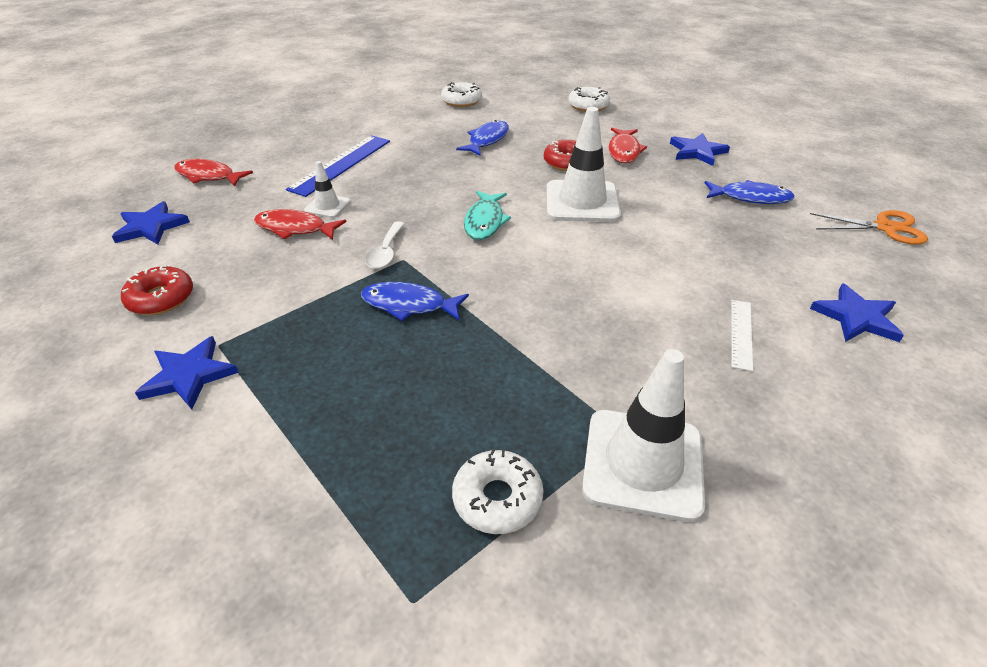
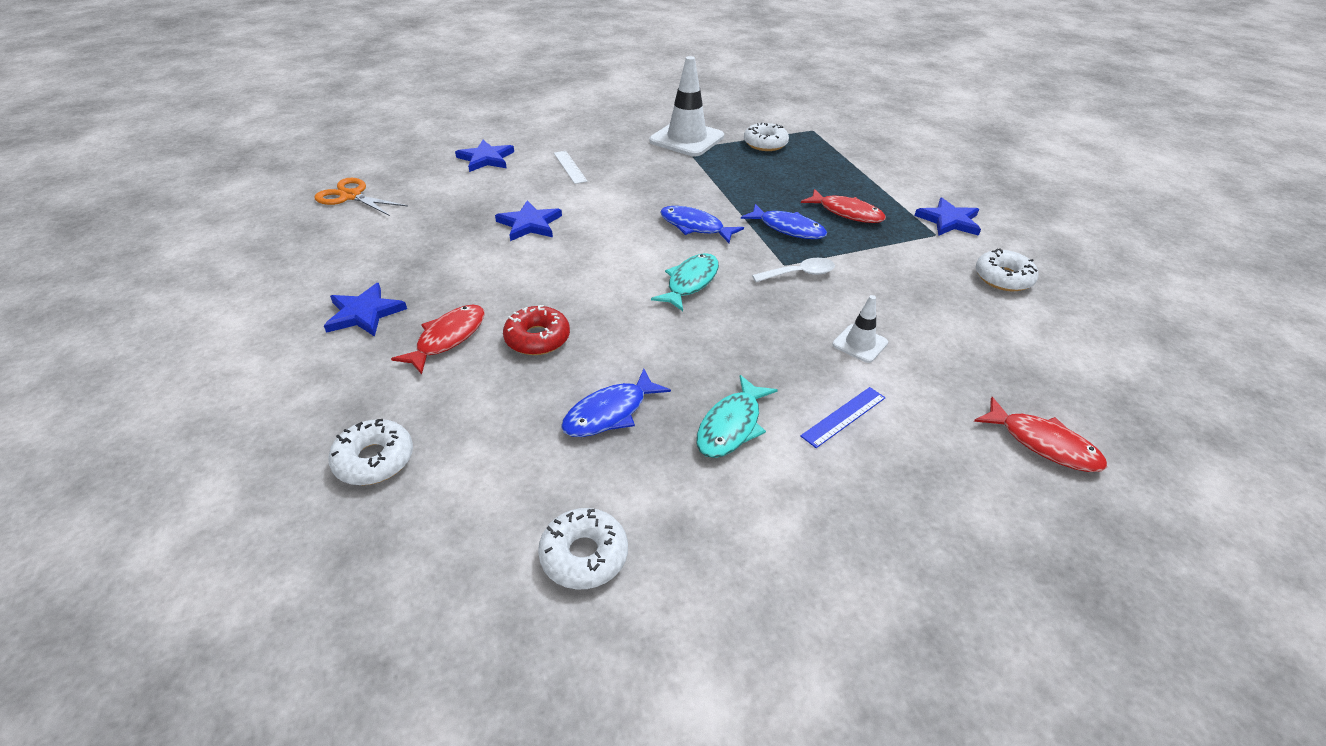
camera: 160 degrees left, 0 degrees up
blue star [112,201,190,244] -> blue star moved to [495,201,562,241]
red donut [121,265,193,315] -> white donut [976,249,1038,291]
red fish [254,209,347,240] -> red fish moved to [801,189,886,223]
blue ruler [286,135,390,197] -> blue ruler [800,387,886,448], size x0.55
white spoon [365,221,404,269] -> white spoon turned 45 degrees clockwise [752,258,835,282]
white traffic cone [546,107,621,222] -> none
blue fish [705,180,795,204] -> blue fish moved to [660,206,744,243]
white ruler [731,300,753,371] -> white ruler turned 60 degrees counterclockwise [554,151,588,184]
none -> turquoise fish [696,375,778,458]

